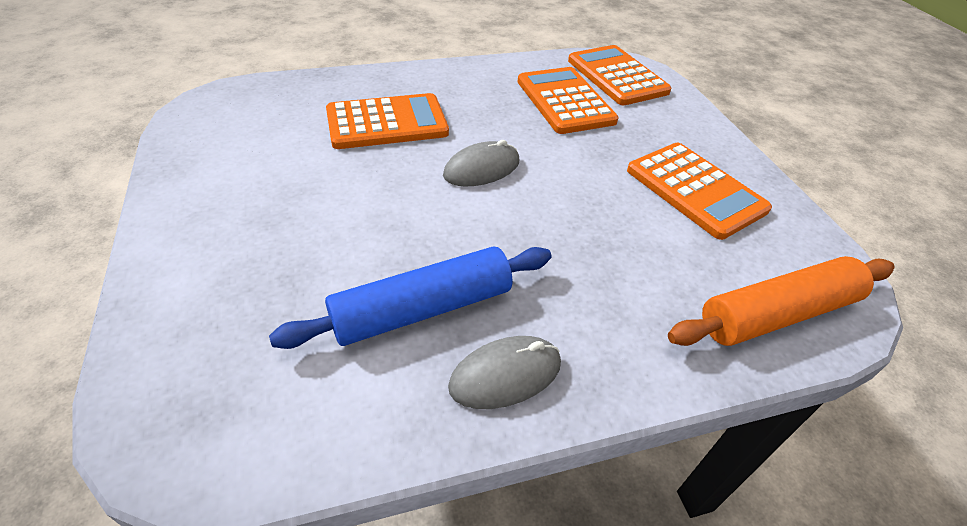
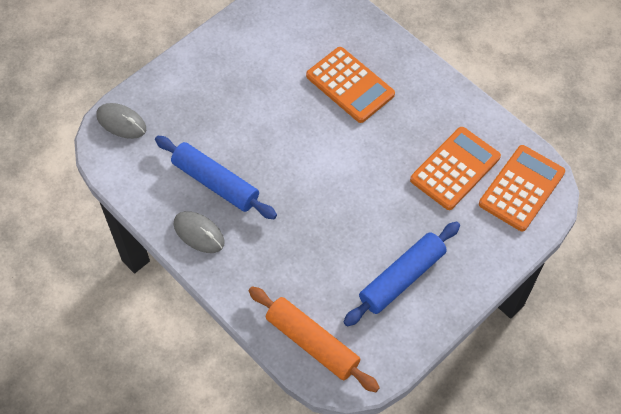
camera: 65 degrees right, 15 degrees up
grey mouse [443,140,519,187] -> grey mouse moved to [96,103,146,139]
orange calculator [627,143,772,240] -> blue rolling pin [343,221,460,326]

